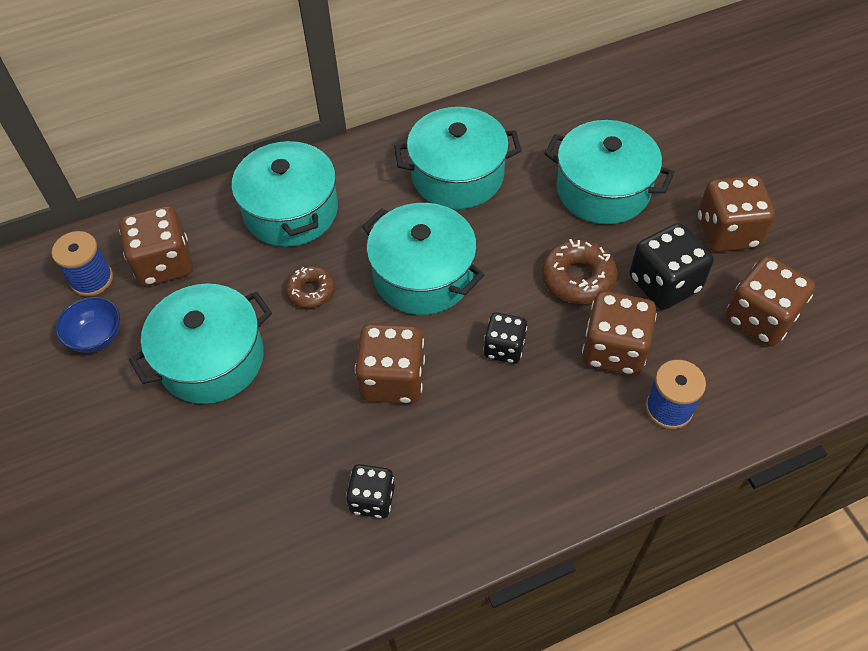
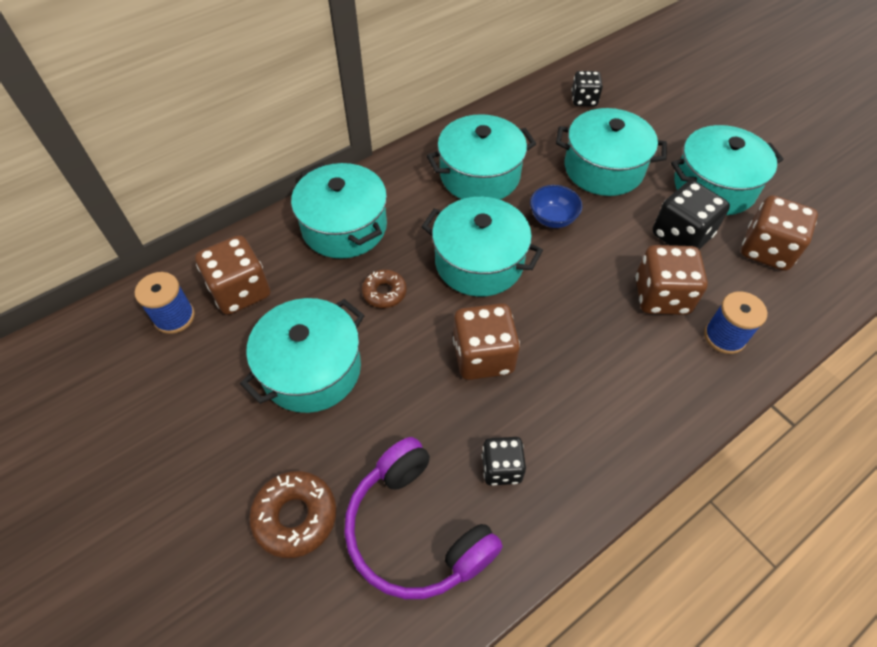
camera: 15 degrees left, 0 degrees up
blue bowl [56,297,120,353] -> blue bowl moved to [530,185,583,228]
black dice [484,312,527,364] -> black dice moved to [571,71,603,106]
brown donut [541,239,618,304] -> brown donut moved to [249,471,336,558]
brown dice [698,176,775,252] -> turquoise pot [671,125,784,215]
none -> purple headphones [344,437,503,599]

